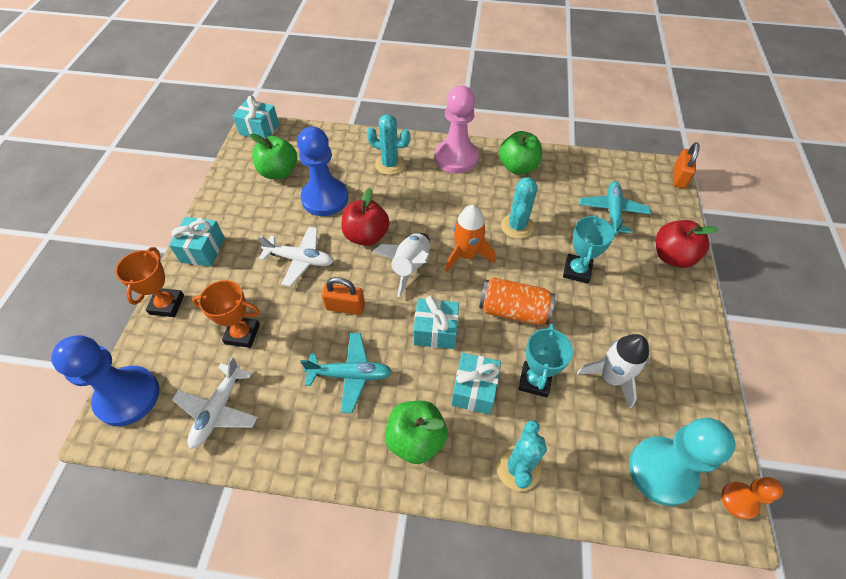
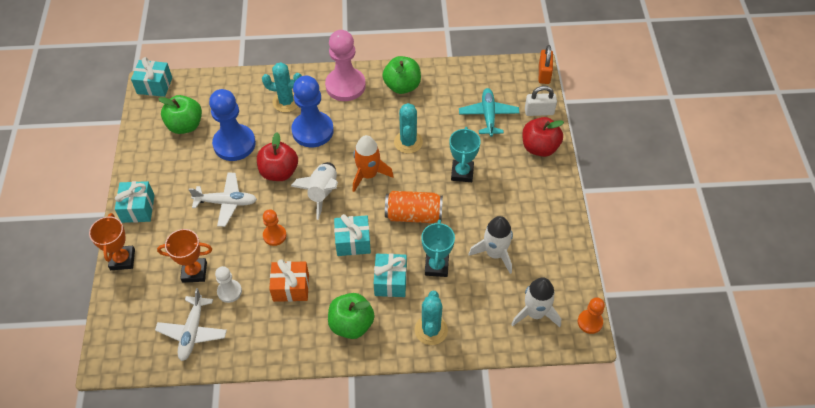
camera: 10 degrees left, 0 degrees up
blue pawn [51,335,159,426] -> blue pawn moved to [291,76,334,147]
turquoise plane [300,333,392,413] -> orange gift [269,259,309,302]
orange padlock [321,277,365,315] -> orange pawn [263,209,287,246]
turquoise pawn [629,418,736,506] -> white rocket [511,277,561,327]
none -> white pawn [215,266,242,303]
none -> white padlock [525,86,557,116]

